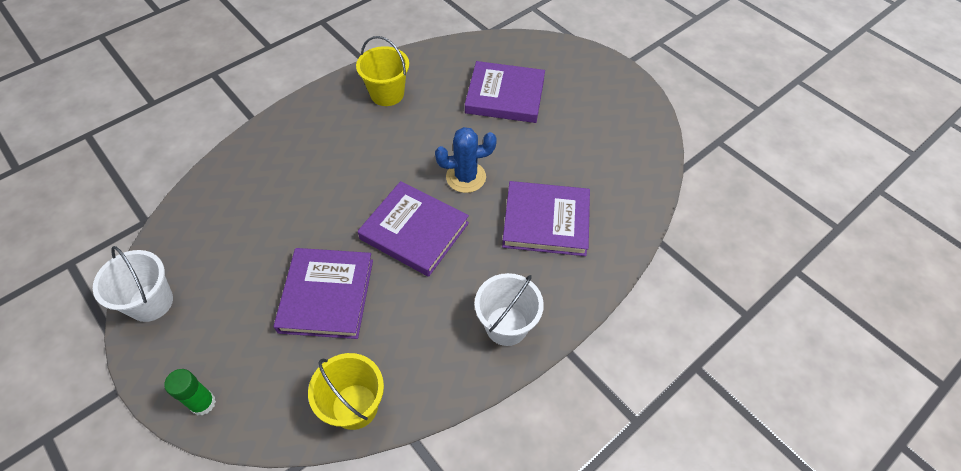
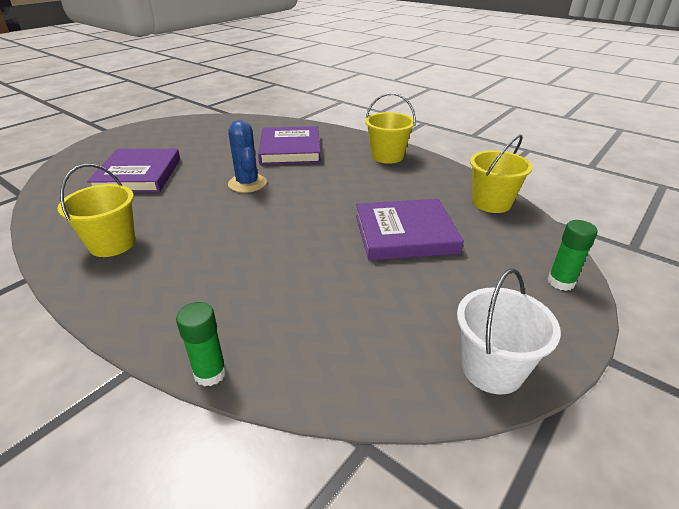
camera: 100 degrees left, 20 degrees down
purple book [358,181,469,277] -> none
white bucket [475,273,544,346] -> yellow bucket [365,93,416,164]
none -> green glue stick [176,302,227,387]

